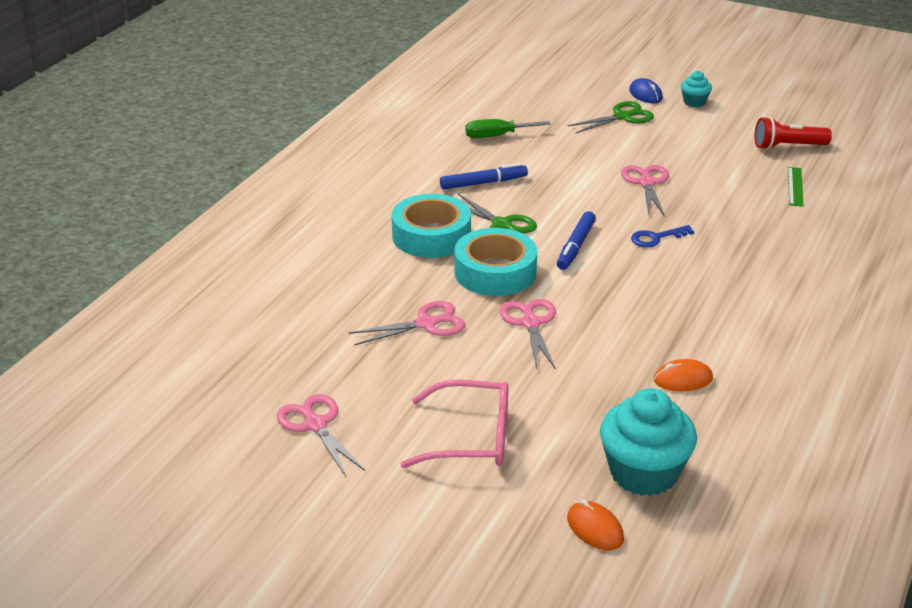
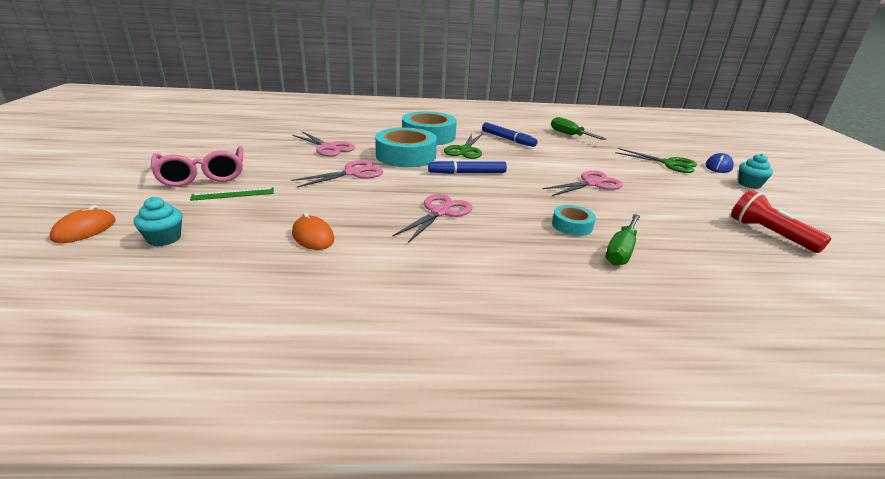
camera: 60 degrees right, 5 degrees down
pink scissors [277,394,365,477] -> pink scissors moved to [393,194,472,243]
turquoise cupcake [600,388,697,496] -> turquoise cupcake [134,197,183,247], size x0.49
blue key [631,225,694,247] -> none
green ruler [788,167,804,207] -> green ruler moved to [190,188,274,201]
none -> turquoise tape [552,205,596,236]
none -> green screwdriver [606,214,640,265]

